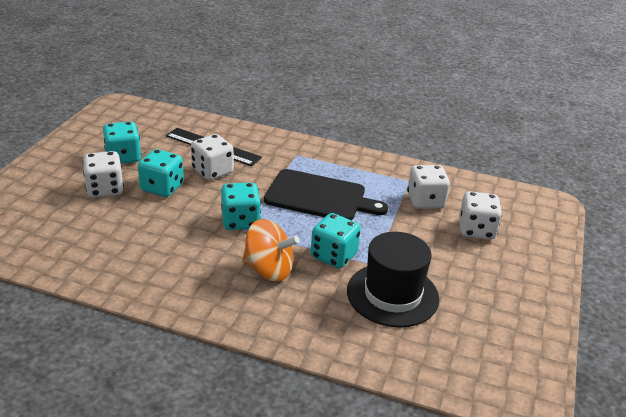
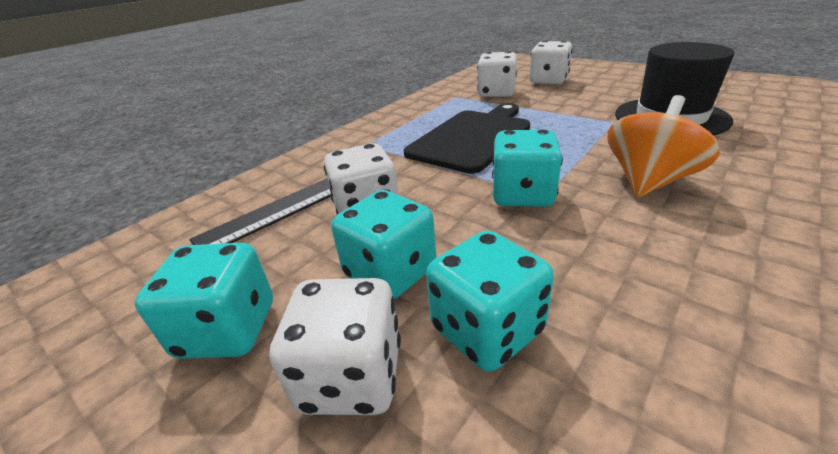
camera: 65 degrees left, 0 degrees up
turquoise dice [311,213,361,268] -> turquoise dice moved to [426,230,554,372]

